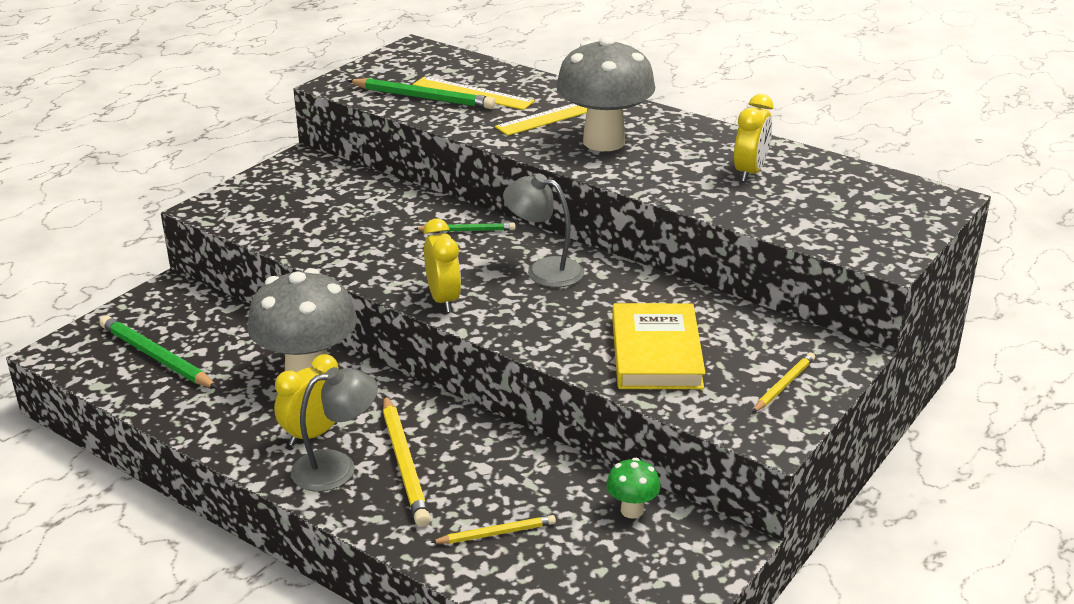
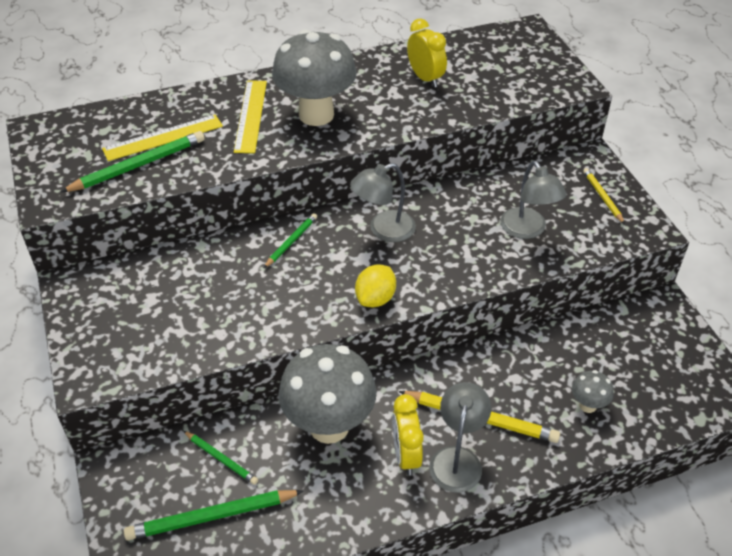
camera: 55 degrees left, 15 degrees up
yellow clock [424,218,461,312] -> yellow lemon [355,264,396,307]
yellow pencil [430,515,556,544] -> grey mushroom [572,370,614,413]
green mushroom [606,458,660,519] -> none
yellow book [612,303,706,389] -> grey lamp [500,160,566,239]
none -> green pencil [183,431,258,485]

